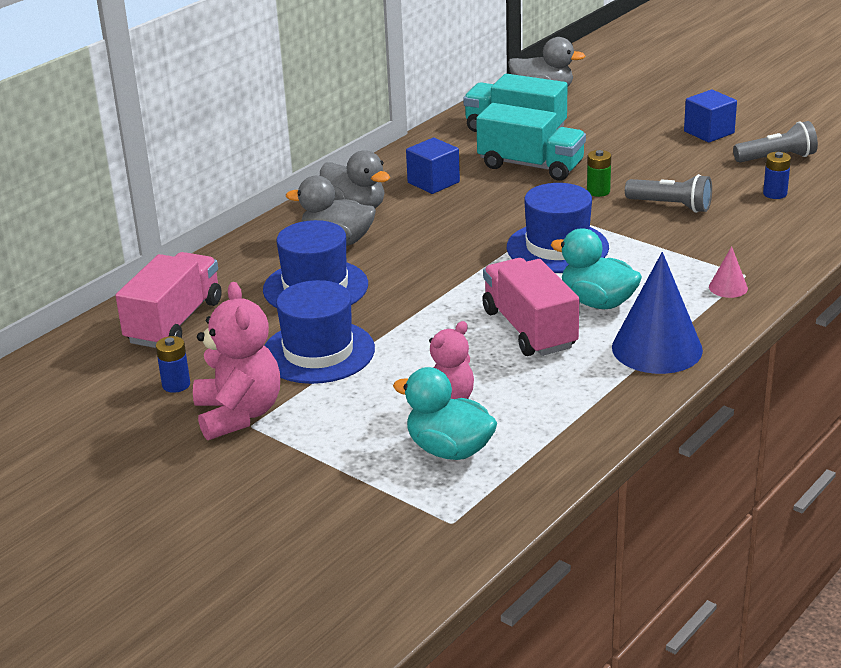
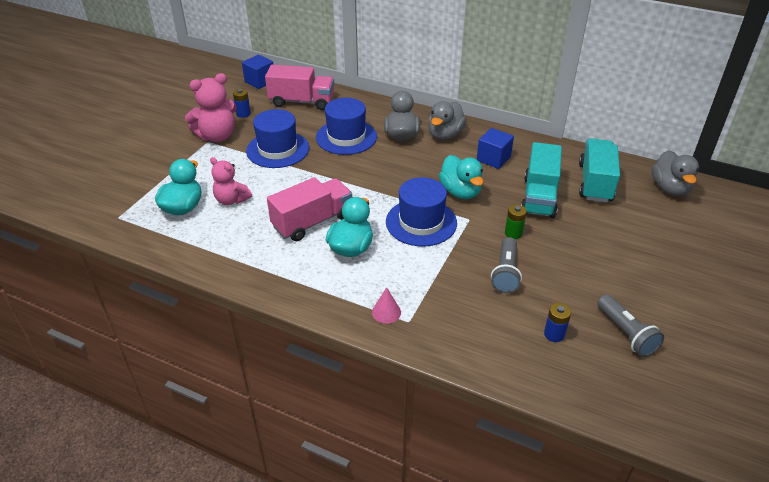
camera: 75 degrees right, 10 degrees up
blue cone [612,252,703,374] -> none
blue cube [684,90,737,143] -> blue cube moved to [242,54,273,89]
none -> turquoise duck [439,155,484,199]

